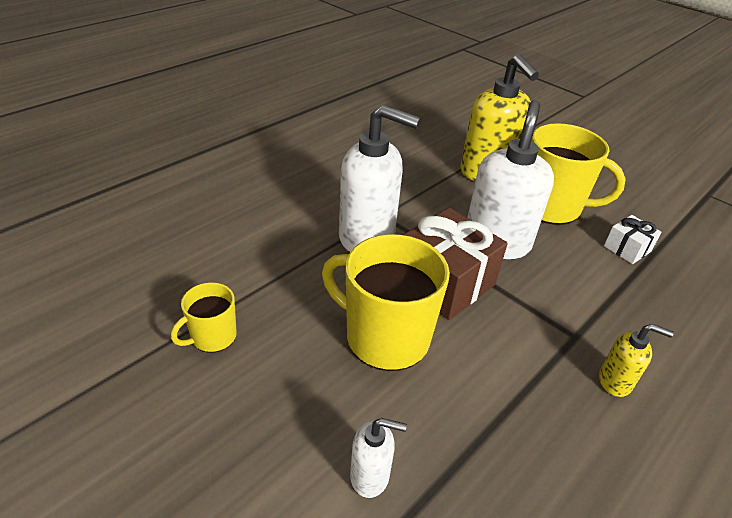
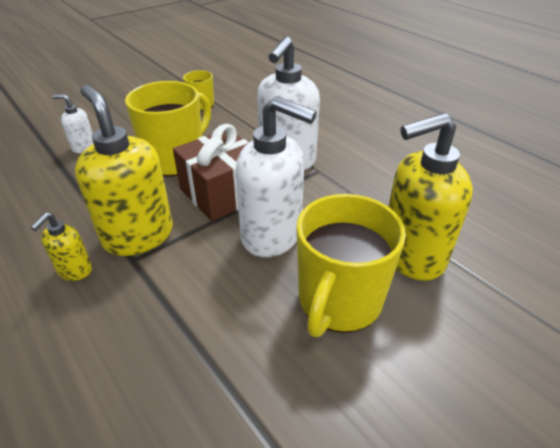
camera: 100 degrees right, 0 degrees up
white soap dispenser [350,418,407,498] -> white soap dispenser turned 90 degrees clockwise [52,94,94,153]
white gift [604,215,662,264] -> none
none -> yellow soap dispenser [75,85,173,256]

